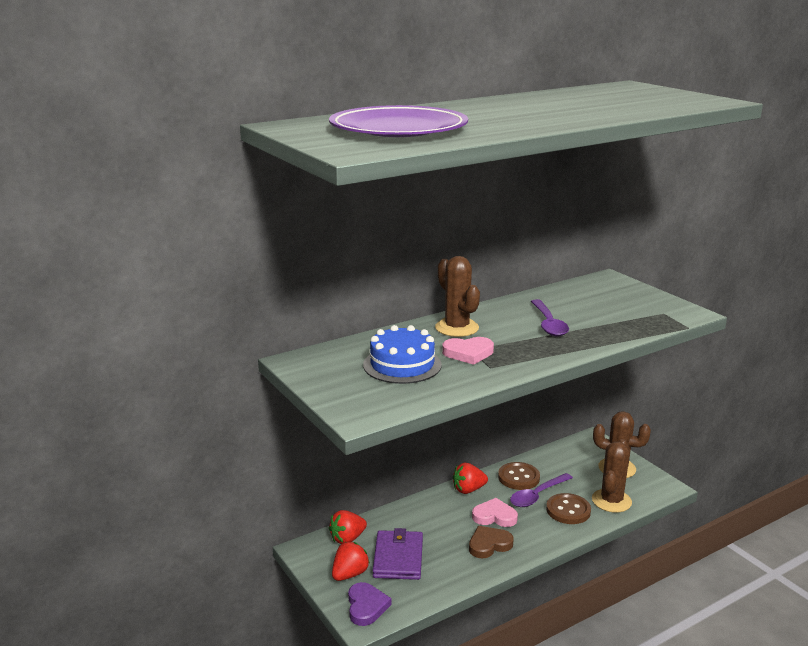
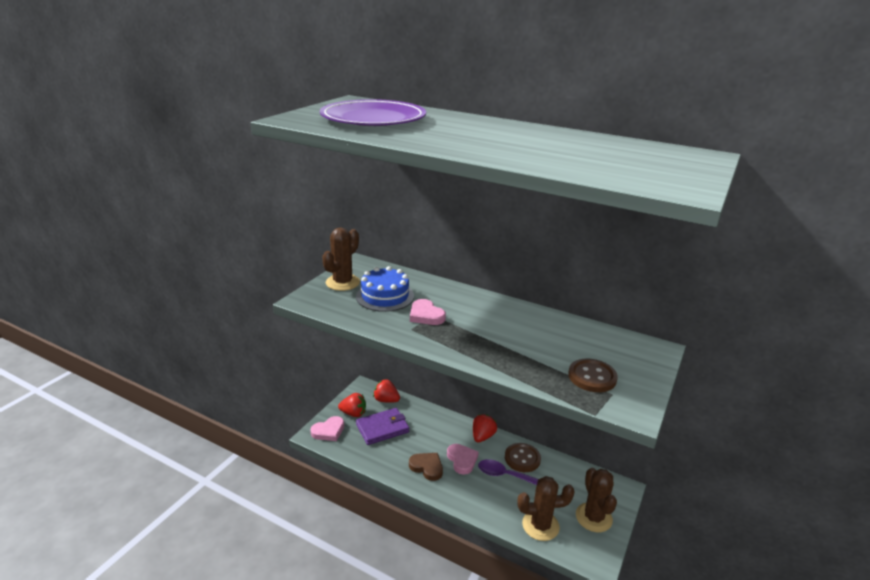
camera: 60 degrees right, 5 degrees up
purple heart [348,582,391,626] -> pink heart [310,416,344,441]
brown cactus [435,256,480,337] -> brown cactus moved to [322,227,360,291]
red strawberry [453,463,488,494] -> red strawberry turned 75 degrees clockwise [473,415,497,443]
purple spoon [531,299,569,336] -> none
brown button [546,493,591,524] -> brown button moved to [568,359,618,392]

